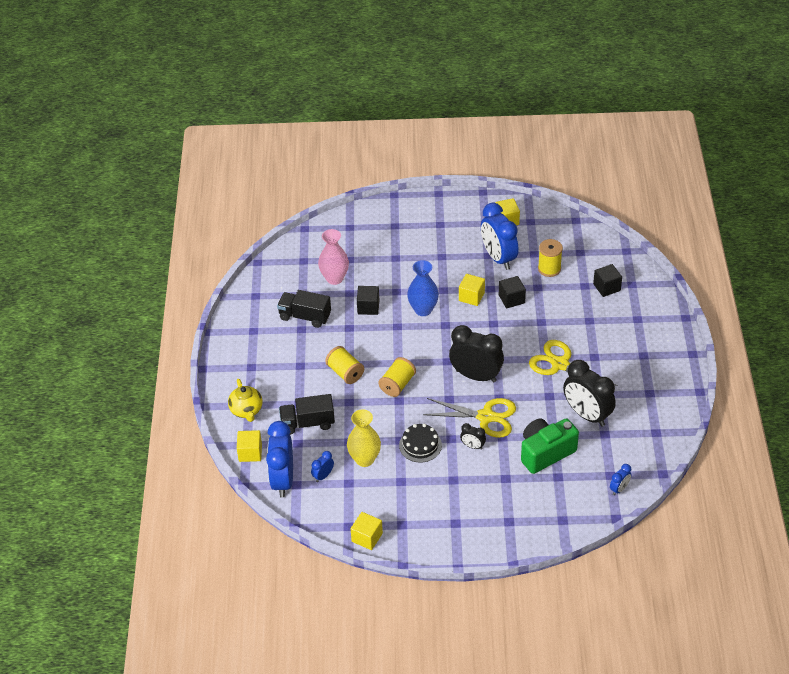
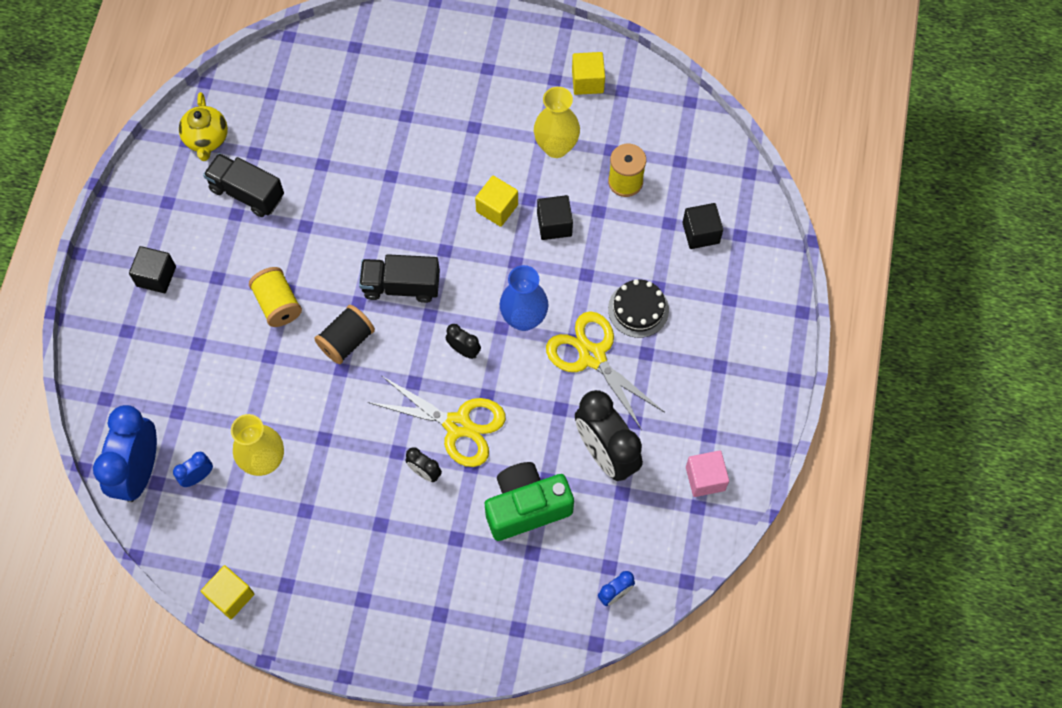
camera: 10 degrees right, 20 degrees up
yellow teapot [228,379,263,422] -> yellow teapot moved to [179,92,228,161]
yellow cube [237,430,262,462] -> none
black truck [279,394,335,435] -> black truck moved to [359,254,440,303]
pink vase [318,229,349,285] -> none
black cube [357,286,379,315] -> black cube moved to [129,246,176,293]
yellow spool [379,357,416,397] -> black spool [314,305,375,364]
black cake [399,424,442,462] -> black cake moved to [608,279,669,338]
blue vase [407,260,439,316] -> blue vase moved to [500,265,548,331]
black clock [449,325,504,383] -> black clock [446,324,481,359], size x0.45
blue clock [481,203,519,270] -> yellow vase [534,87,580,158]
none -> pink cube [686,450,729,497]

